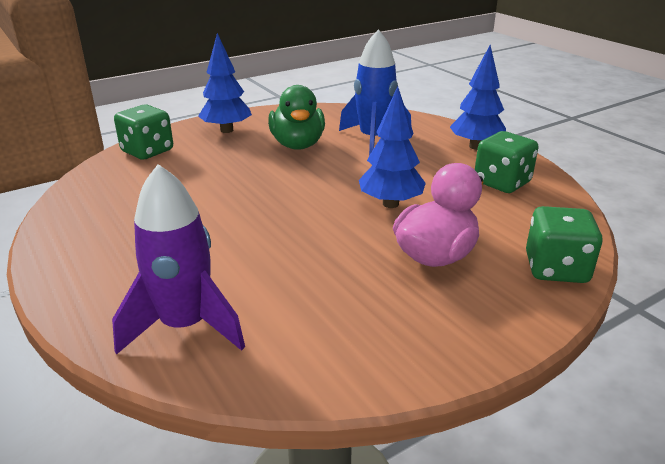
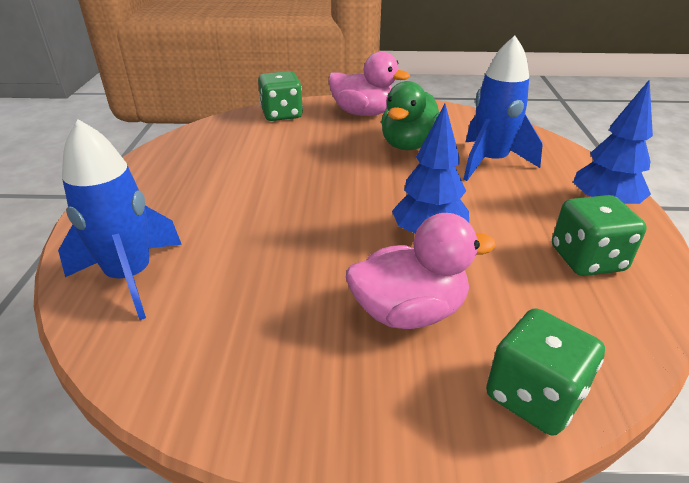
camera: 35 degrees right, 5 degrees up
purple rocket [112,164,245,355] -> blue rocket [58,119,182,320]
blue tree [198,33,252,133] -> pink duck [328,51,410,116]

